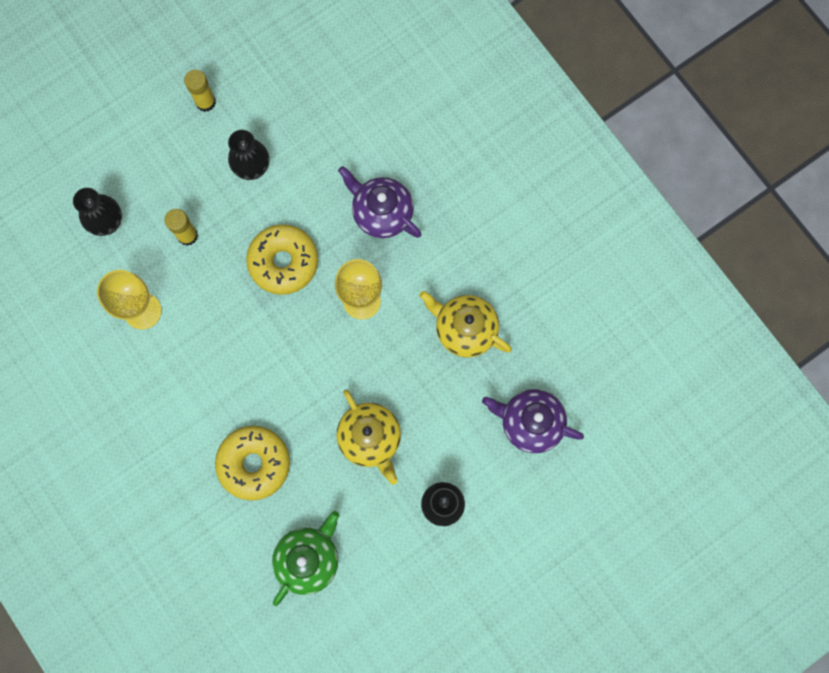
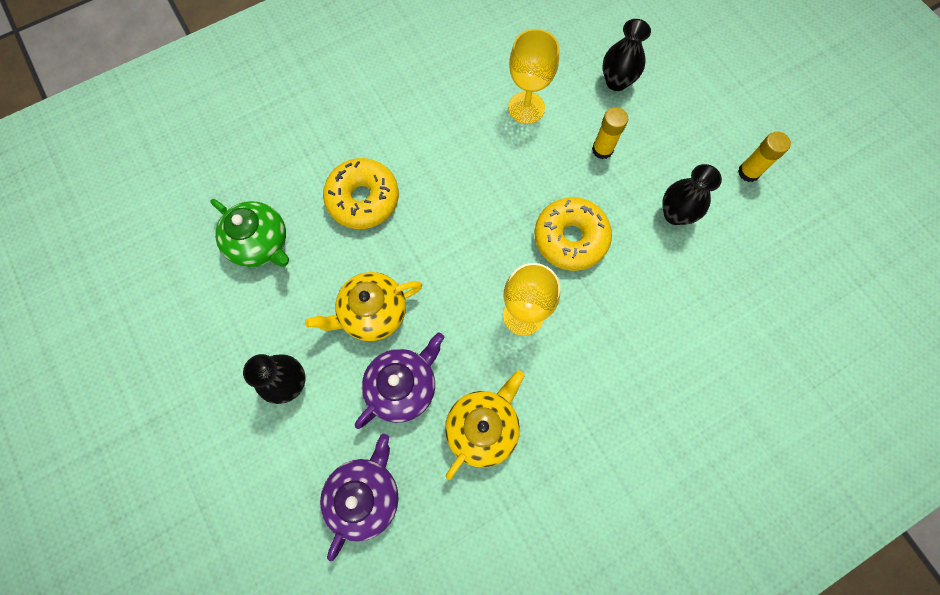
camera: 95 degrees right, 5 degrees down
purple teapot [338,166,422,238] -> purple teapot moved to [355,333,444,429]

